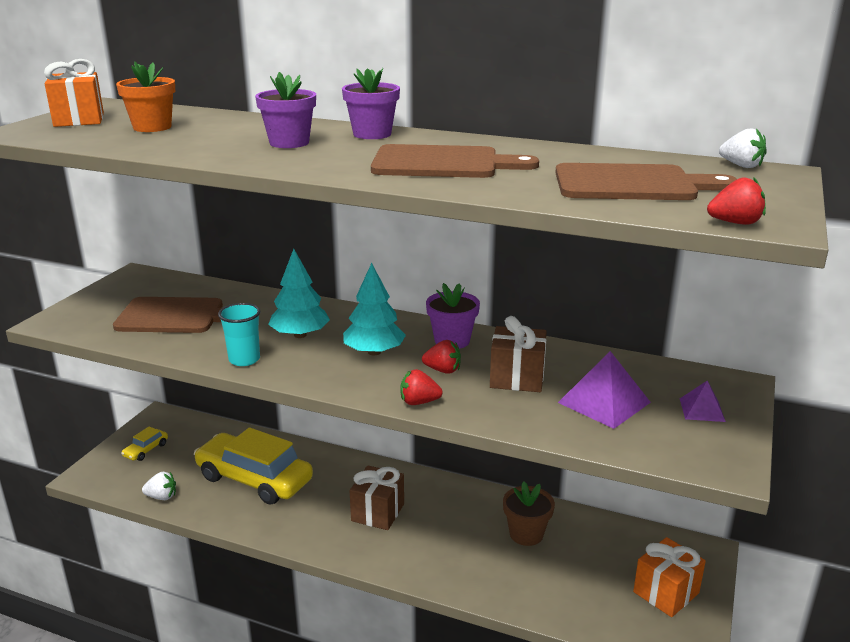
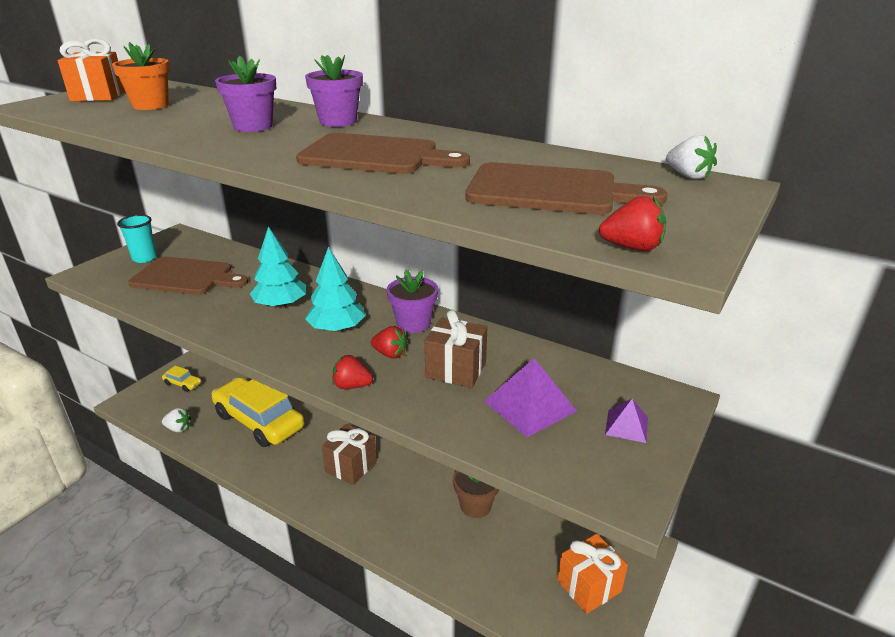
camera: 10 degrees right, 5 degrees up
yellow car [121,426,168,461] -> yellow car turned 105 degrees counterclockwise [162,365,201,392]
turquoise cup [218,303,260,366] -> turquoise cup moved to [117,215,157,263]

